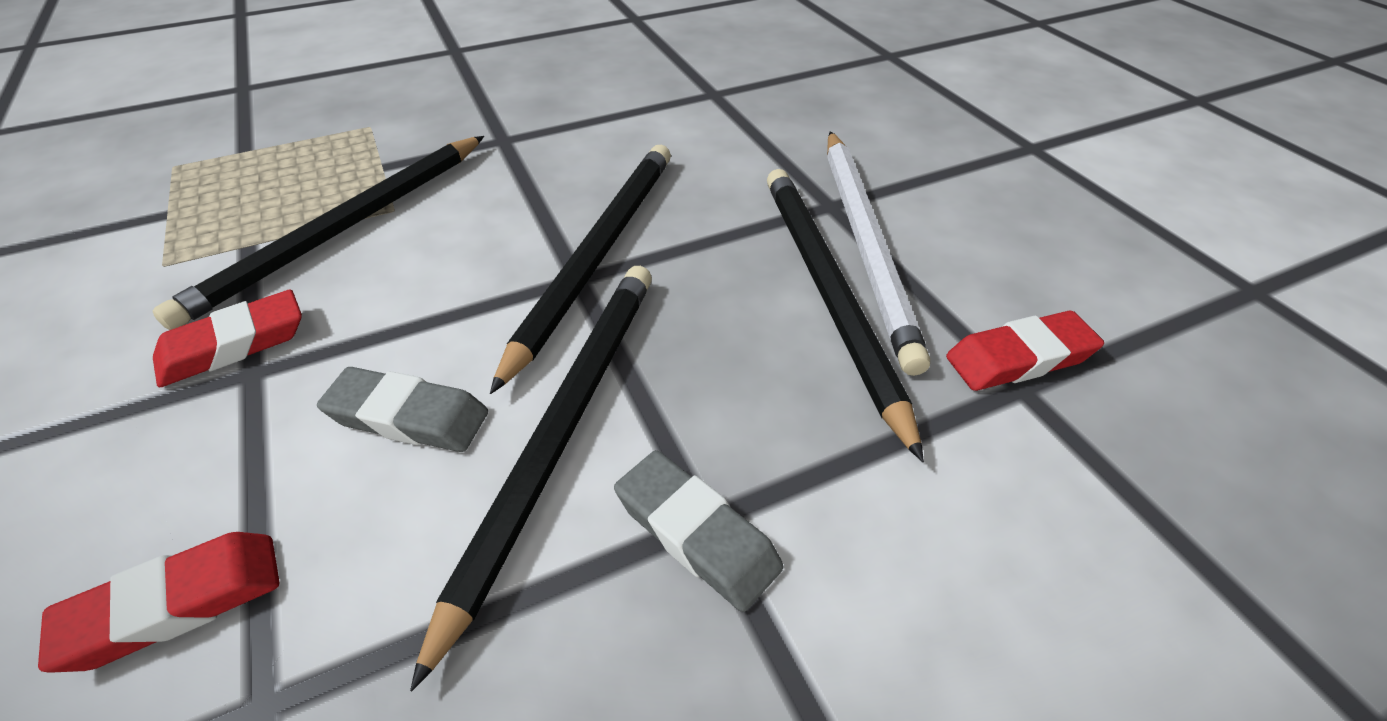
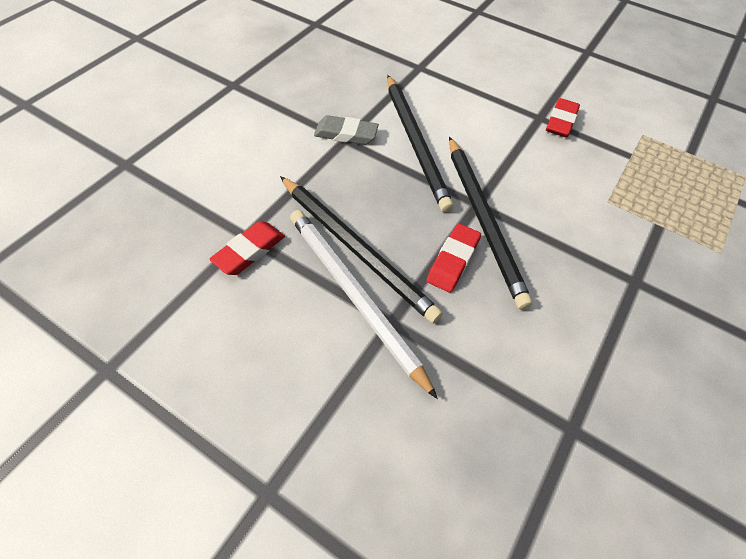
camera: 145 degrees right, 10 degrees up
red eraser [38,532,280,673] -> red eraser moved to [426,224,481,293]
black pencil [153,136,484,330] -> none
grey eraser [317,367,488,452] -> none

